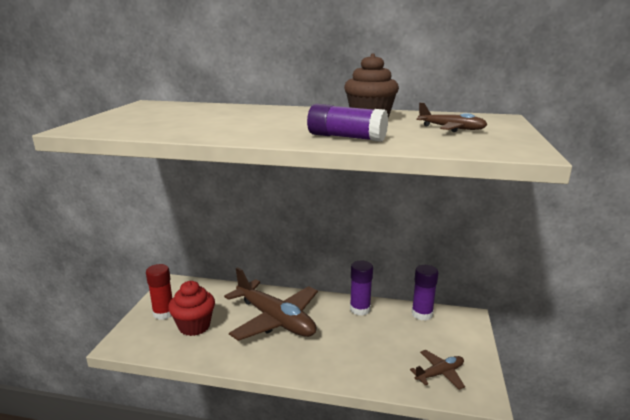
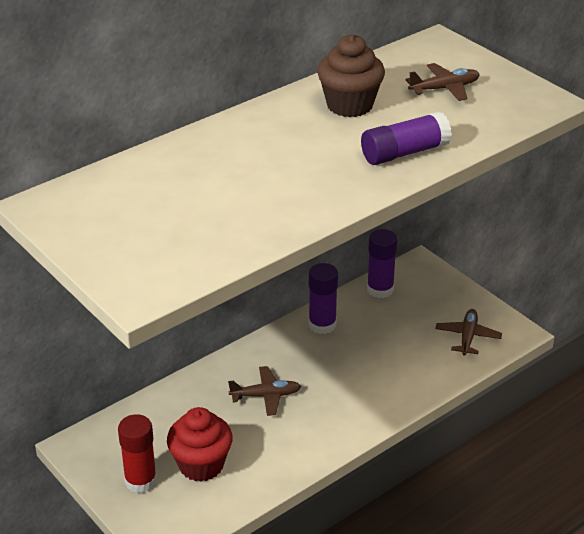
camera: 50 degrees left, 15 degrees up
brown plane [224,267,318,341] -> brown plane [228,366,301,416], size x0.46

